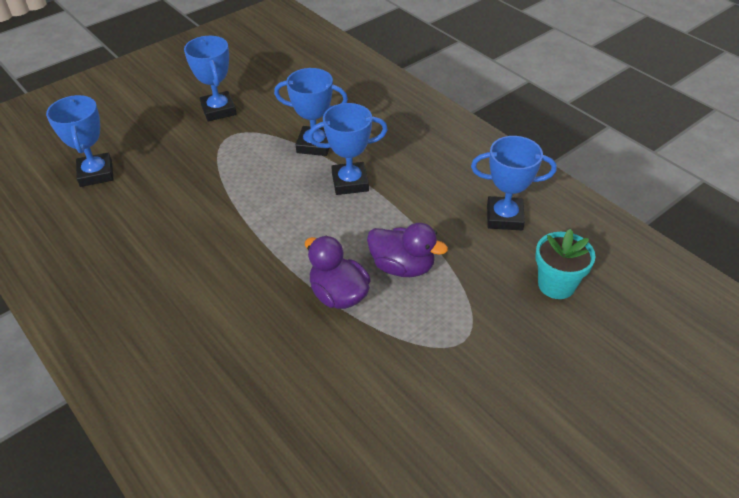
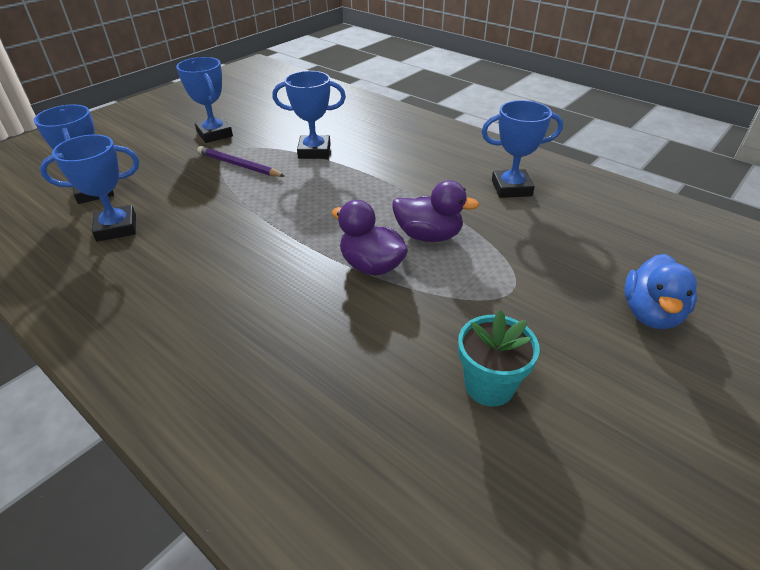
camera: 10 degrees left, 5 degrees down
blue trophy [308,103,388,195] -> blue trophy moved to [40,134,139,242]
turquoise flower pot [535,229,595,299] -> turquoise flower pot moved to [458,310,540,406]
none -> purple pencil [197,146,285,177]
none -> blue duck [624,254,697,329]

